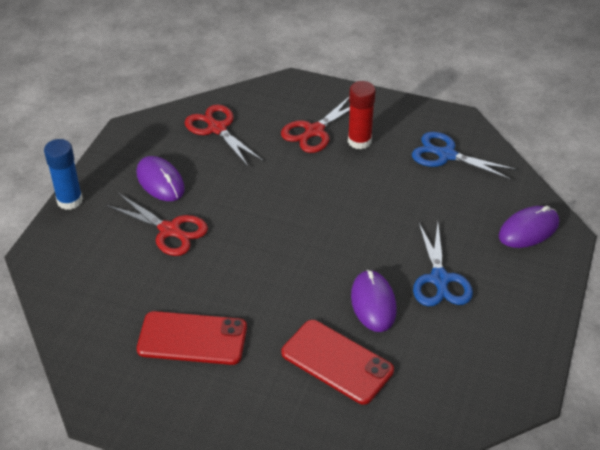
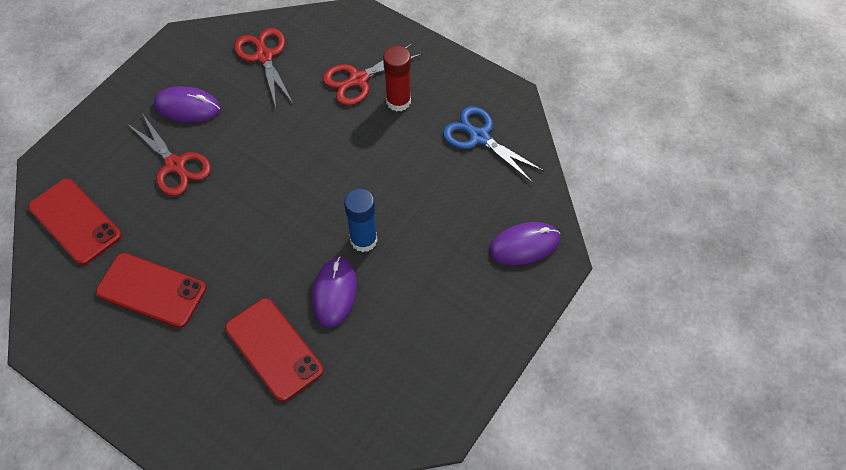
camera: 15 degrees right, 15 degrees up
blue glue stick [44,139,83,210] -> blue glue stick moved to [344,188,378,252]
purple mouse [136,156,185,201] -> purple mouse turned 60 degrees counterclockwise [154,86,221,123]
blue scissors [413,223,473,306] -> none
none -> red phone [28,178,122,265]

